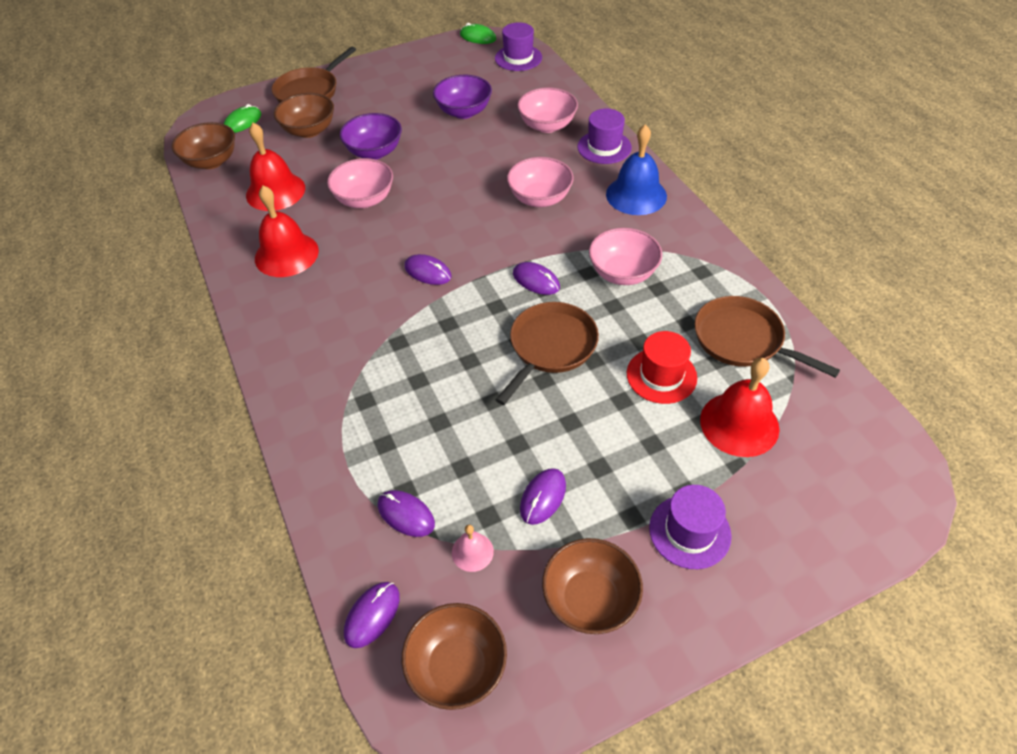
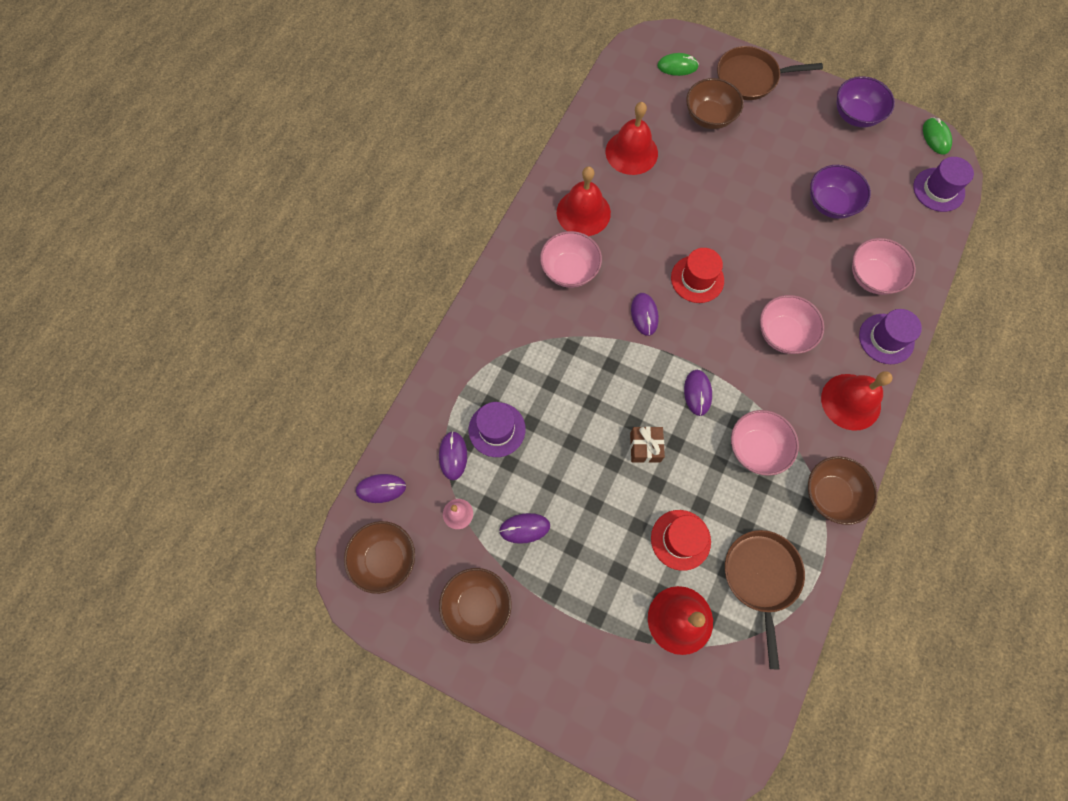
camera: 50 degrees right, 20 degrees up
brown bowl [172,122,235,169] -> brown bowl moved to [808,456,878,525]
pink bowl [327,158,393,208] -> pink bowl moved to [540,231,602,288]
purple bowl [340,113,402,159] -> purple bowl moved to [837,76,895,127]
brown pan [496,302,599,405] -> brown gift [630,426,665,463]
blue bell [606,124,667,215] -> red bell [821,371,893,431]
purple hat [649,485,732,569] -> purple hat moved to [469,402,526,457]
none -> red hat [671,248,724,303]

